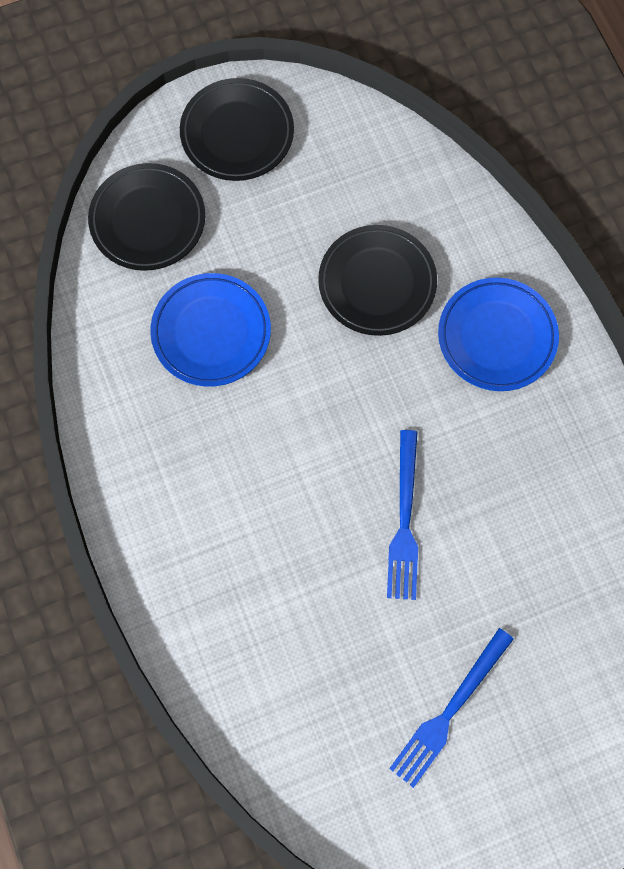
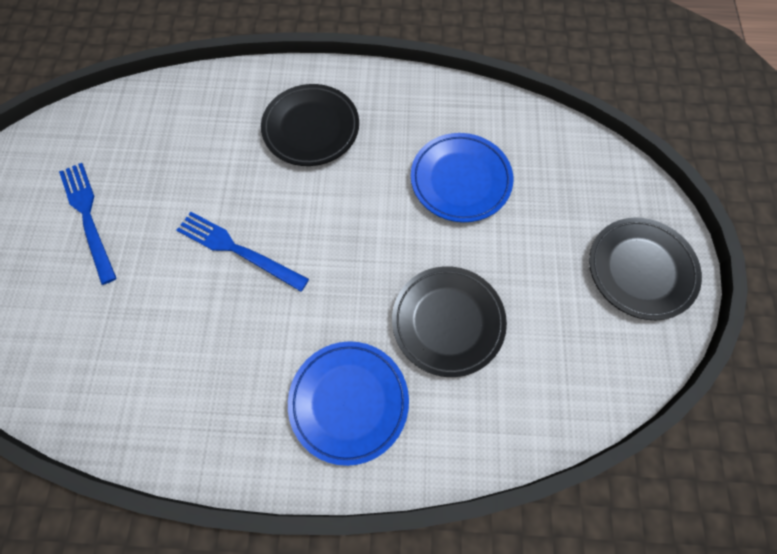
camera: 115 degrees right, 5 degrees down
black plate [88,163,205,271] -> black plate moved to [261,84,359,166]

